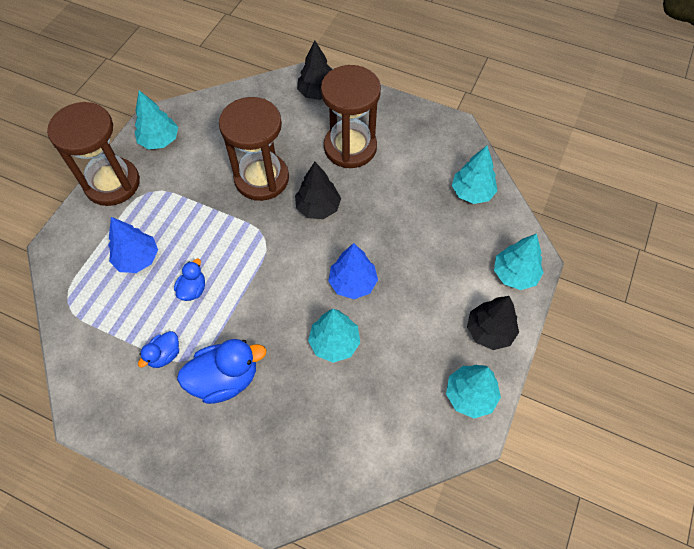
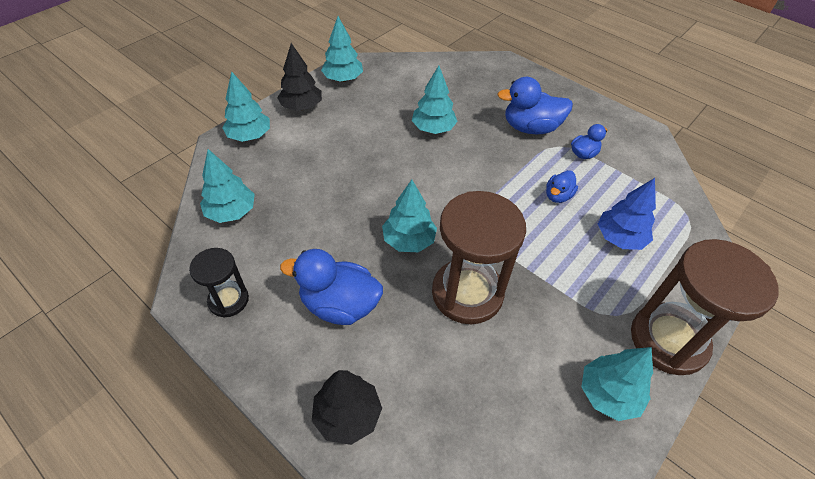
camera: 165 degrees left, 10 degrees down
black tree [295,162,341,219] -> turquoise tree [382,180,437,252]
brown hourglass [321,65,381,168] -> blue duck [280,249,383,325]
blue tree [328,243,378,299] -> none
none -> black hourglass [189,248,249,317]

